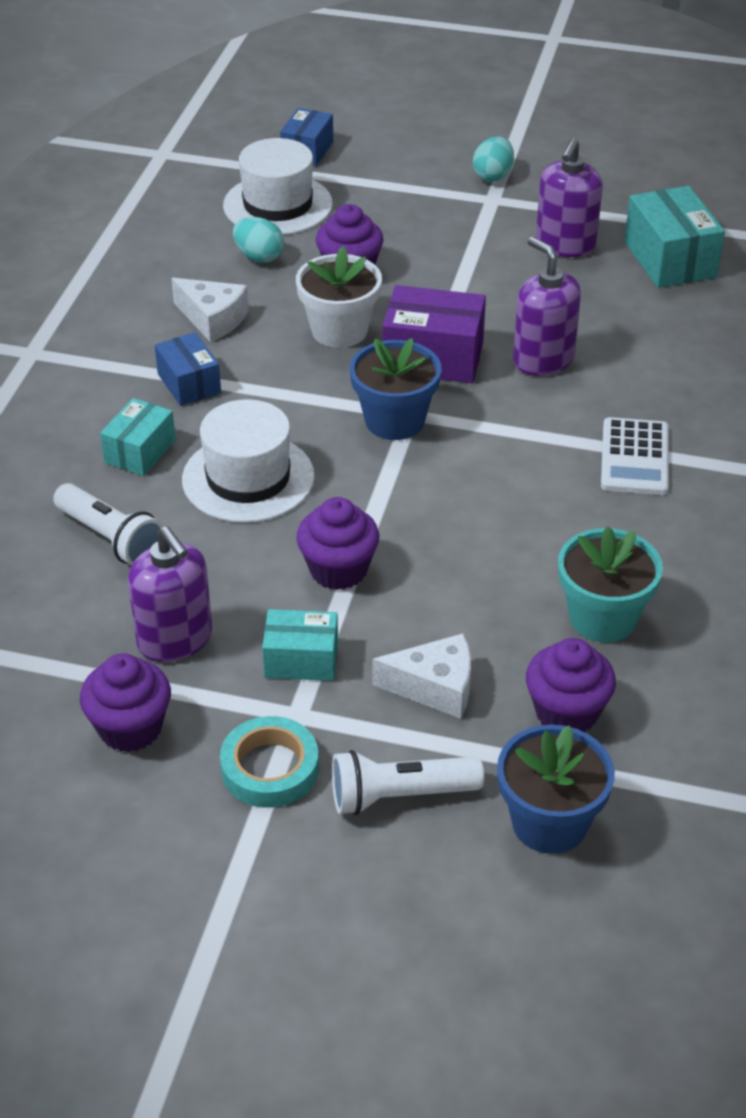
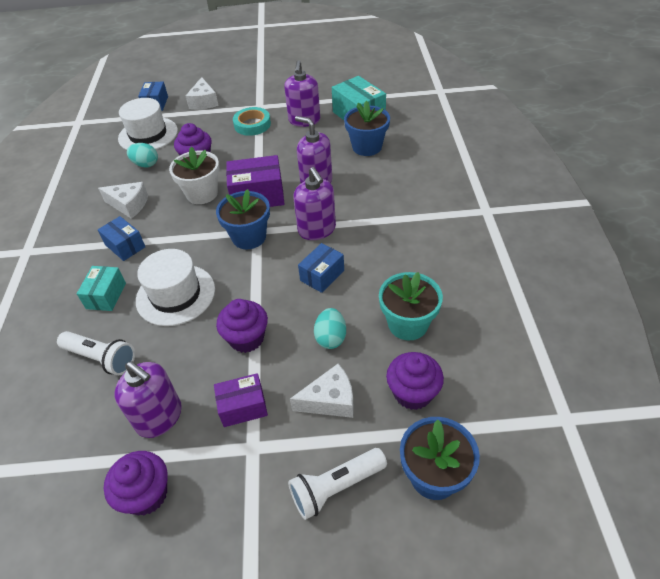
camera: 15 degrees left, 5 degrees up
turquoise tape [220,716,319,808] -> turquoise tape moved to [233,107,271,136]
turquoise box [262,609,338,681] -> purple box [214,373,268,427]
turquoise egg [473,136,514,182] -> turquoise egg moved to [314,308,346,349]
white calculator [601,417,669,495] -> none
none -> white cheese [186,77,219,109]
none -> purple soap dispenser [293,167,336,240]
none -> blue box [298,243,344,293]
none -> blue flower pot [344,100,390,156]

